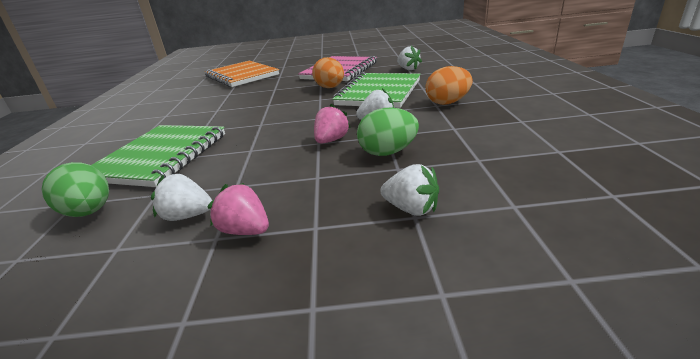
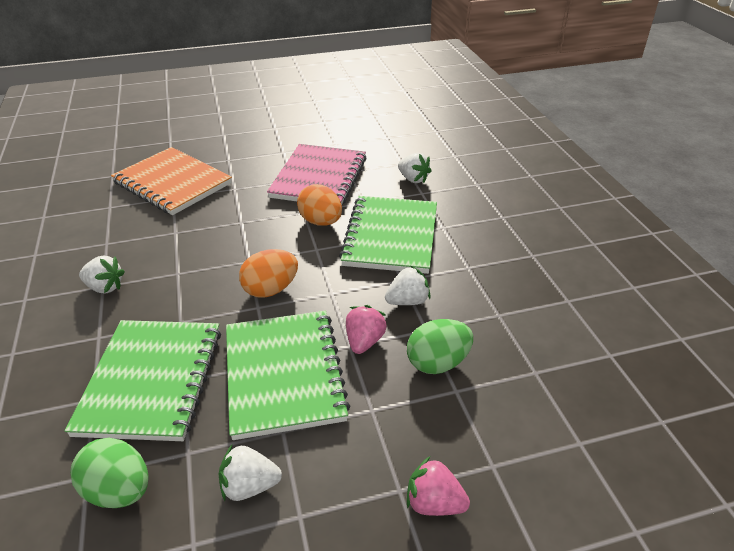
camera: 15 degrees left, 10 degrees up
pink strawberry [207,183,269,235] -> pink strawberry moved to [407,456,470,516]
white strawberry [380,164,439,216] -> white strawberry moved to [79,256,125,293]
orange egg [426,66,472,105] -> orange egg moved to [239,249,298,298]
none -> green notebook [226,311,350,440]

